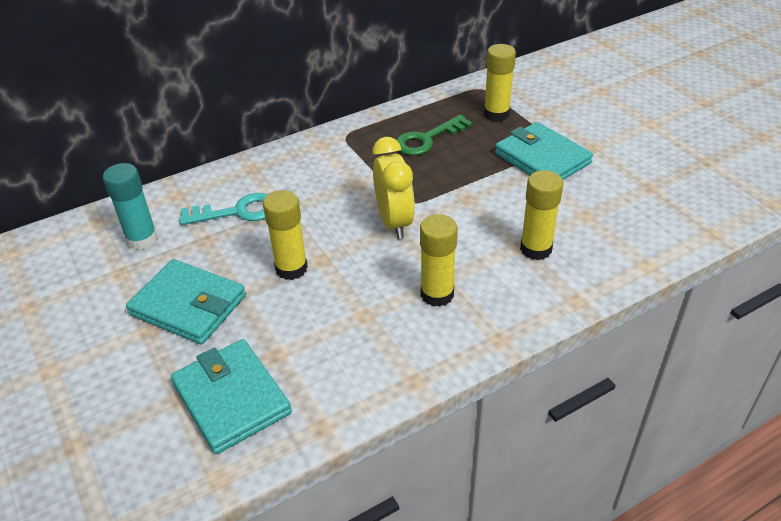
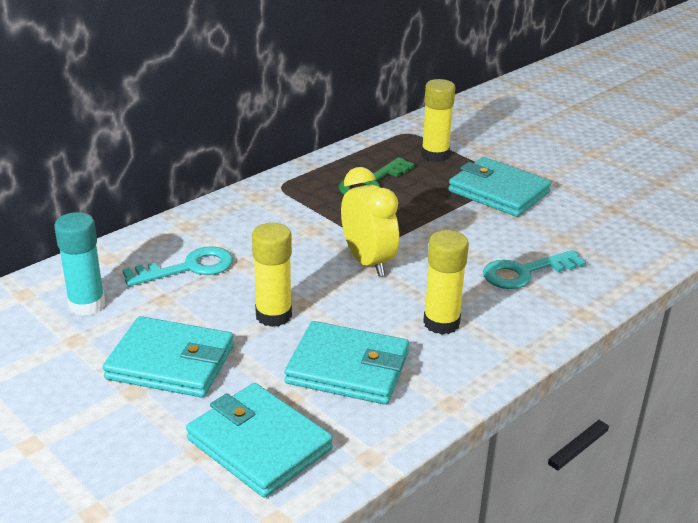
camera: 15 degrees left, 10 degrees down
yellow glue stick [520,170,563,260] -> turquoise key [483,250,586,289]
none -> turquoise wallet [284,321,409,405]

